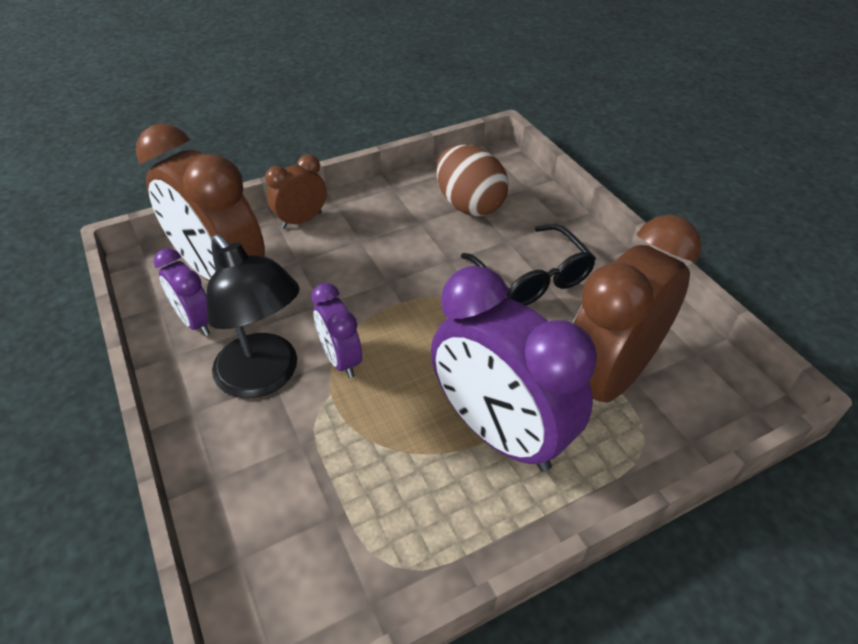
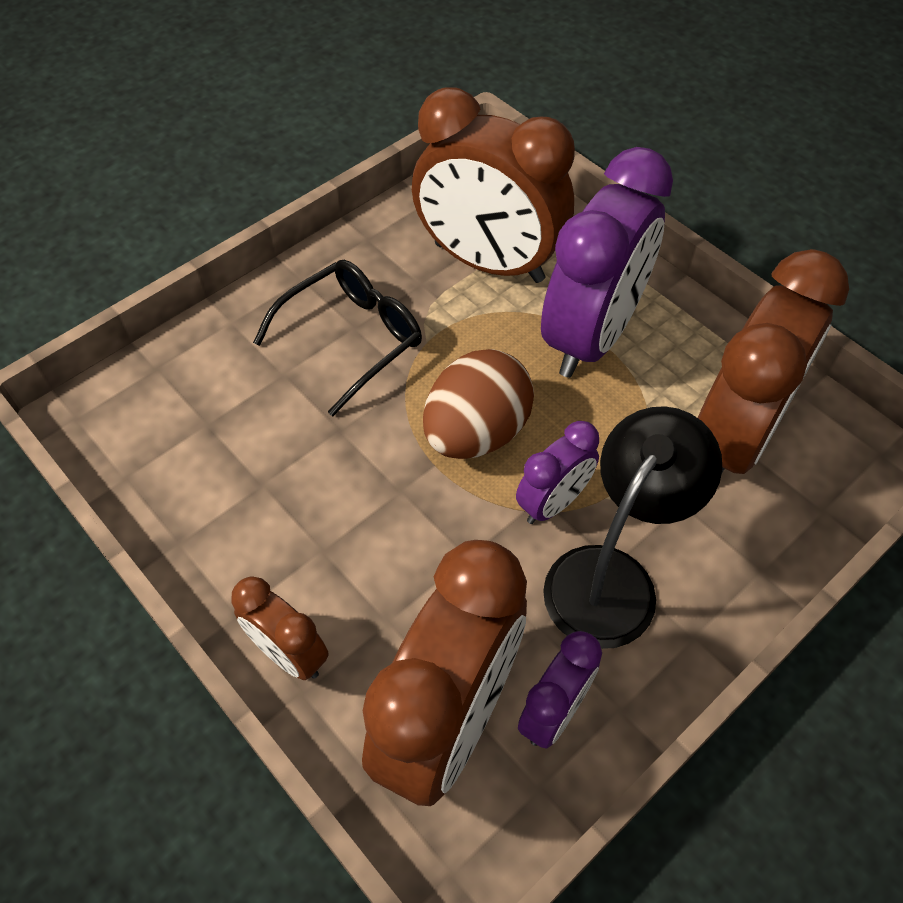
camera: 105 degrees left, 10 degrees up
brown egg [436,145,509,216] -> brown egg moved to [423,349,534,459]
none -> brown clock [698,249,849,474]

